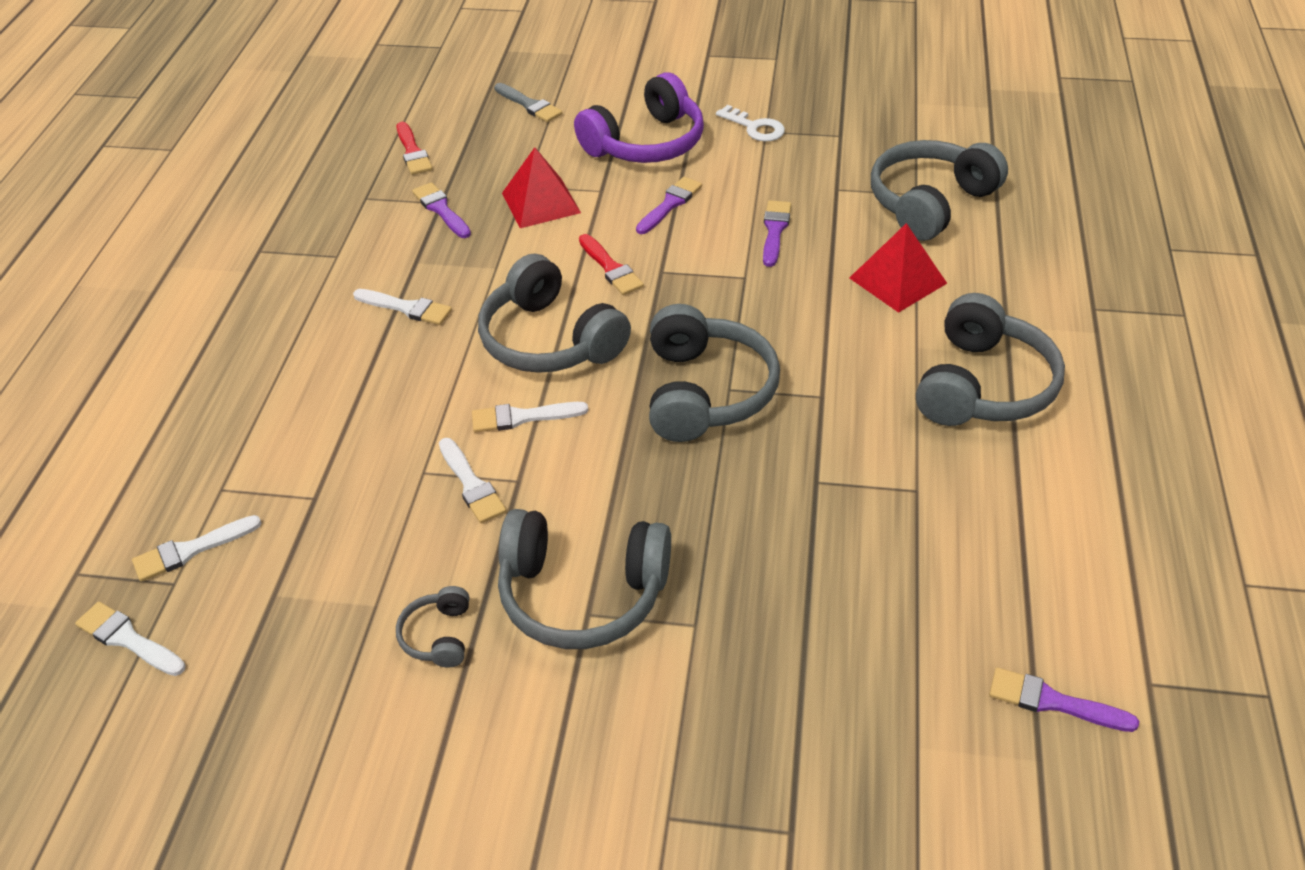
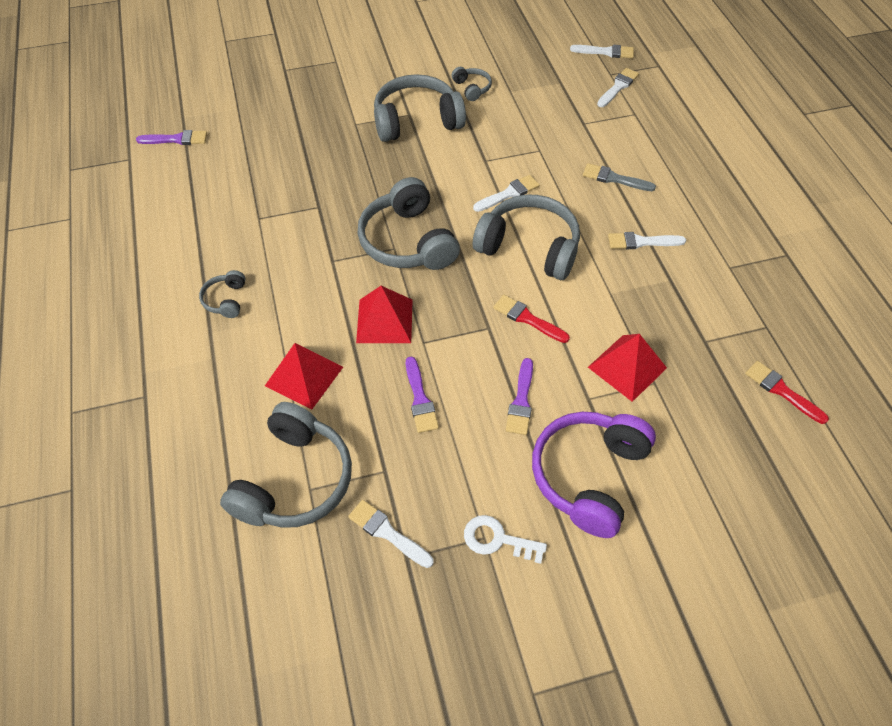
camera: 155 degrees right, 10 degrees up
purple brush [412,182,471,238] -> none
white brush [439,438,506,523] -> white brush moved to [348,500,434,568]
grey brush [494,83,562,122] -> grey brush moved to [583,163,656,191]
grey headphones [916,293,1065,426] -> grey headphones [199,270,246,318], size x0.46
none -> red pyramid [356,286,413,343]

